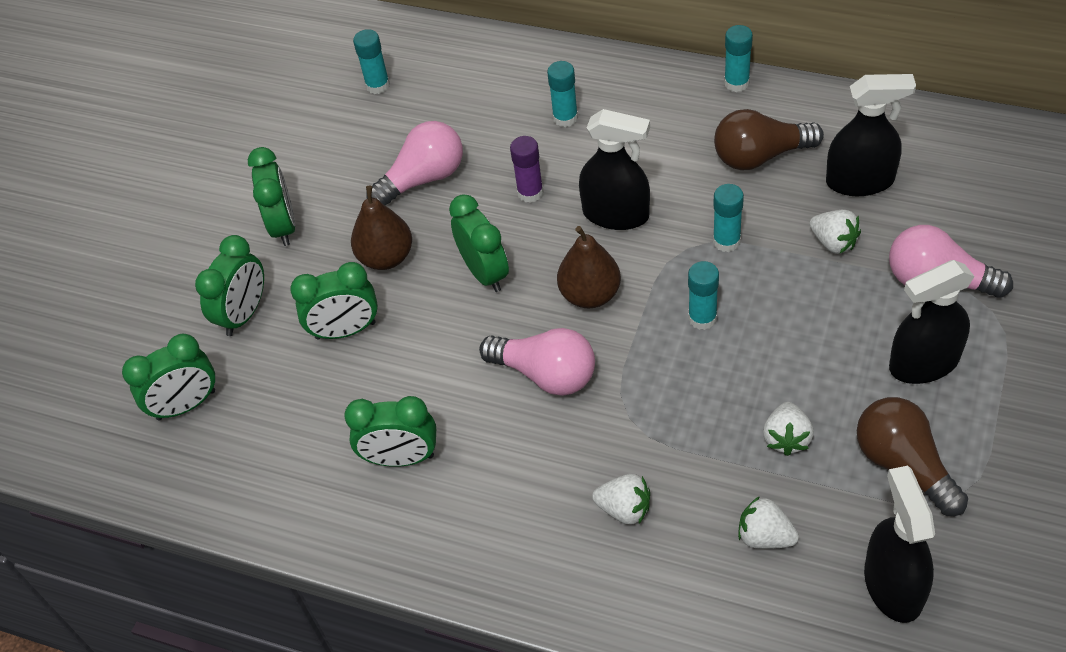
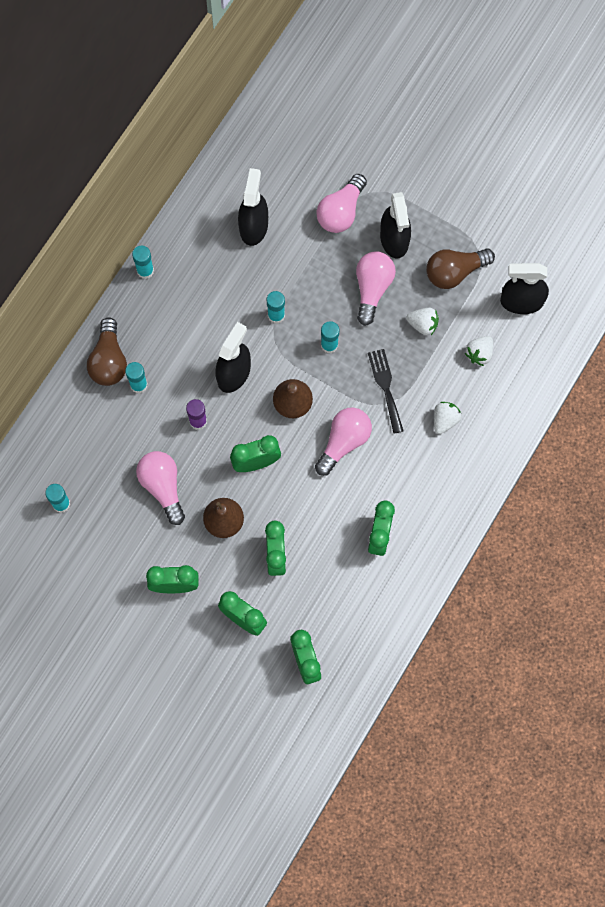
camera: 85 degrees left, 20 degrees up
brown light bulb [714,109,824,170] -> brown light bulb moved to [87,317,127,386]
white strawberry [809,210,861,254] -> none
none -> pink light bulb [356,251,396,326]
none -> black fork [368,349,404,434]

